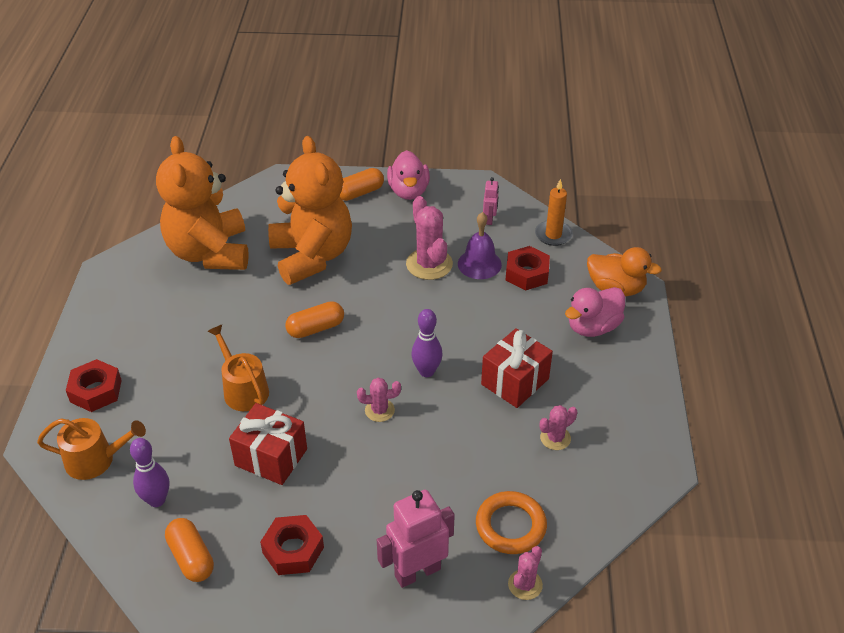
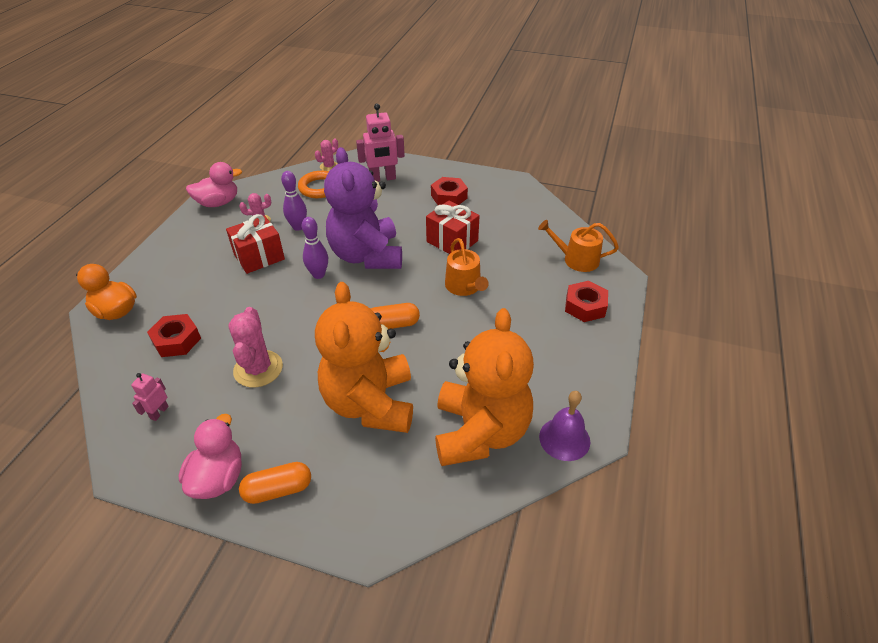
camera: 165 degrees left, 0 degrees up
purple bowling pin [130,438,169,507] -> purple bowling pin moved to [281,171,307,231]
orange capsule [165,518,214,582] -> none
pink cactus [357,378,401,422] -> purple teddy bear [324,147,402,269]
purple bell [458,212,502,279] -> purple bell moved to [539,391,590,461]
orange candle [535,179,573,246] -> none
pink duck [565,287,625,337] -> pink duck moved to [186,162,242,207]

